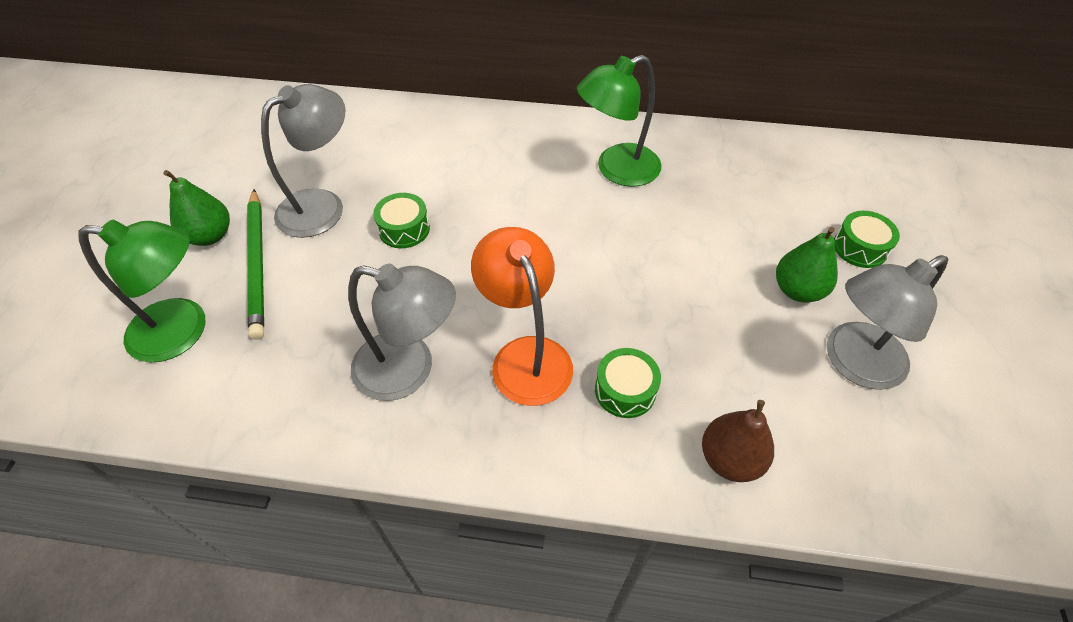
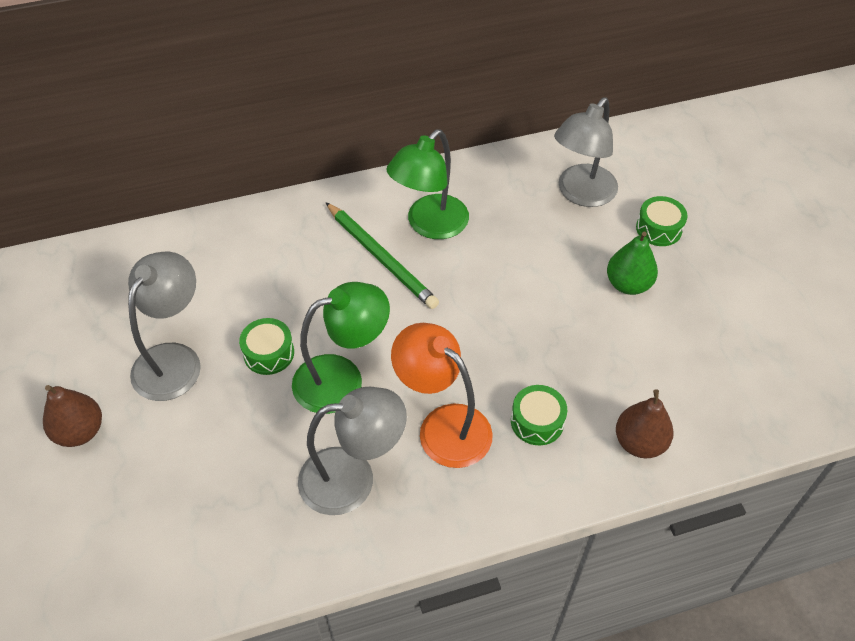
camera: 25 degrees left, 0 degrees up
green lamp [78,220,205,363] -> green lamp moved to [292,282,390,414]
green pear [163,170,230,246] -> brown pear [43,385,102,447]
green pencil [247,189,264,340] -> green pencil moved to [325,202,439,309]
grey lamp [827,255,948,390] -> grey lamp moved to [554,98,618,207]

